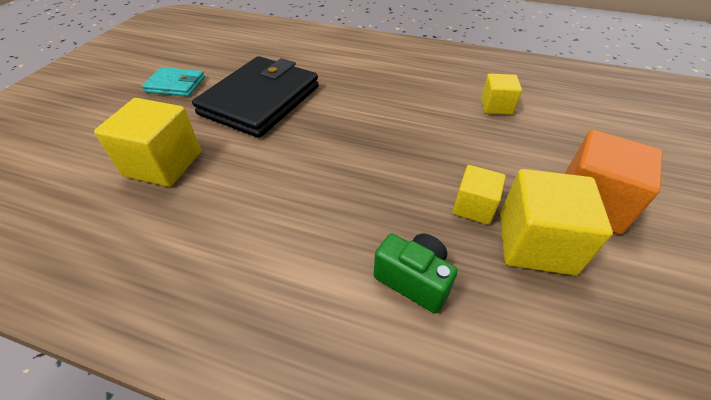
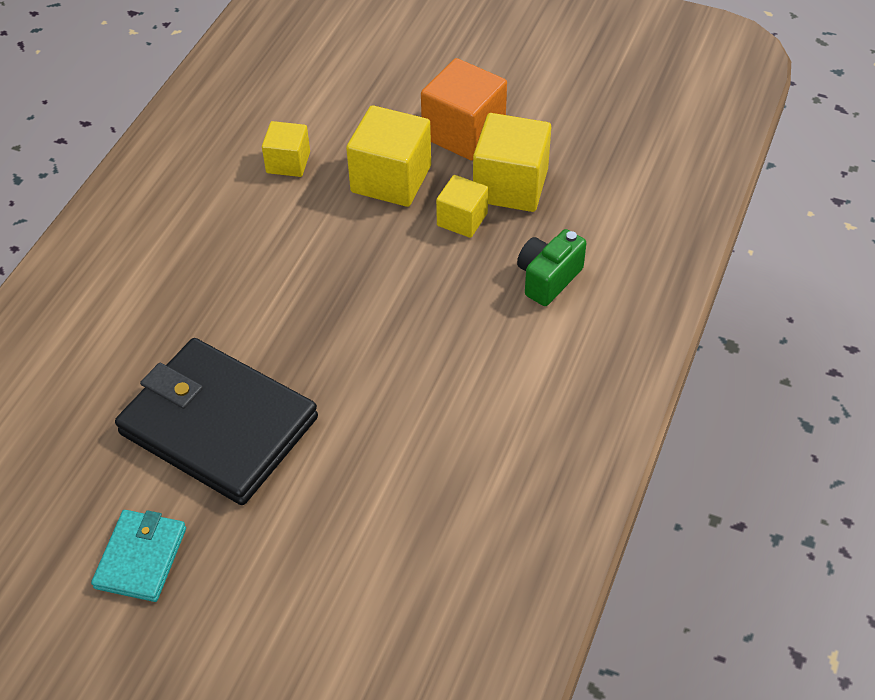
camera: 85 degrees left, 5 degrees up
yellow cube [94,98,201,187] -> yellow cube moved to [346,105,431,207]

